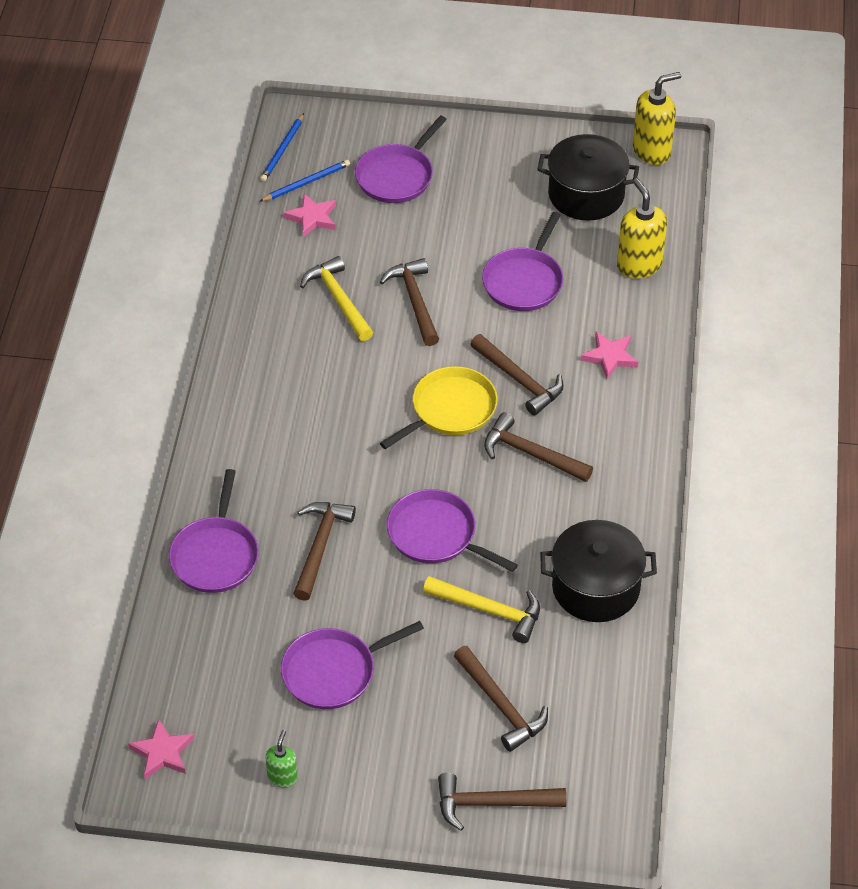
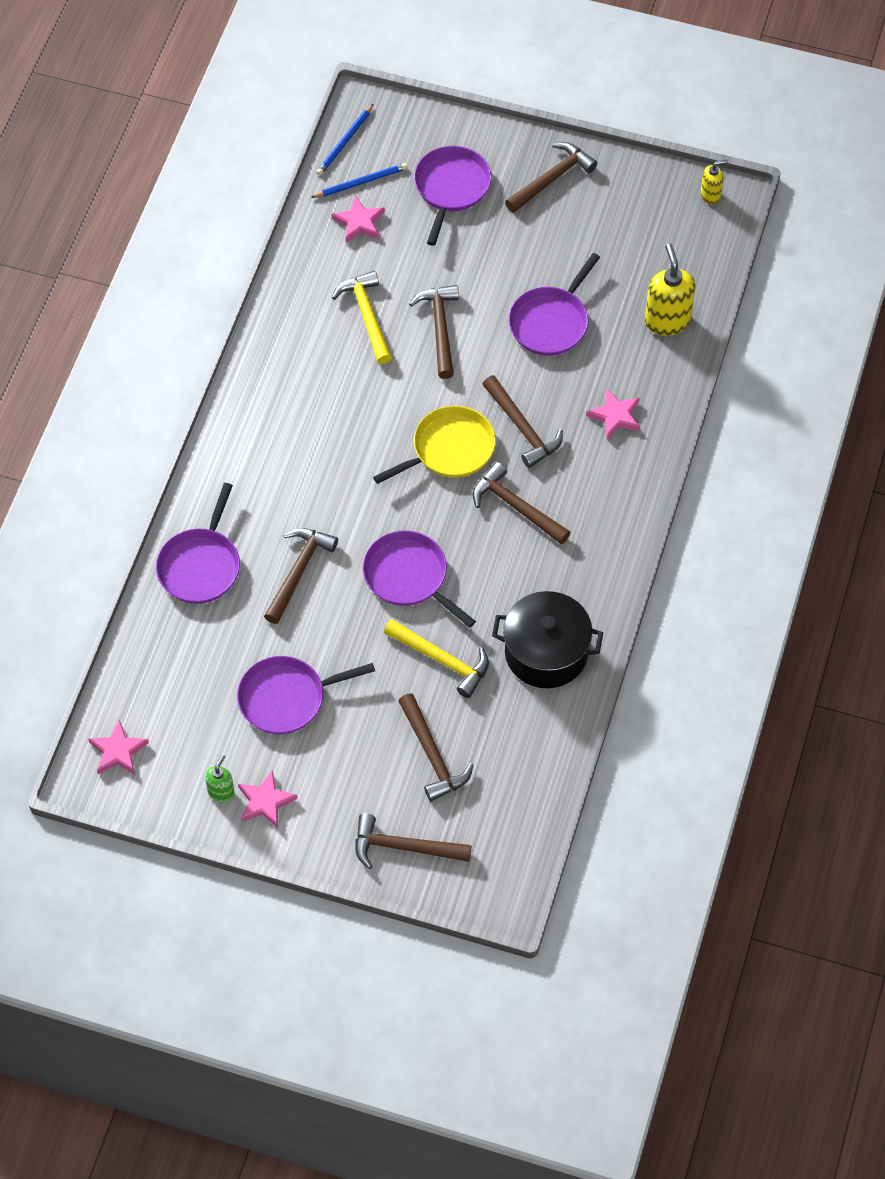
camera: 10 degrees right, 10 degrees up
purple pan [355,116,447,203] -> purple pan turned 150 degrees clockwise [414,146,492,246]
black pot [537,134,639,221] -> none
yellow soap dispenser [633,72,681,165] -> yellow soap dispenser [700,160,728,205], size x0.55
none -> pink star [238,770,297,828]
none -> brown hammer [505,142,598,213]

